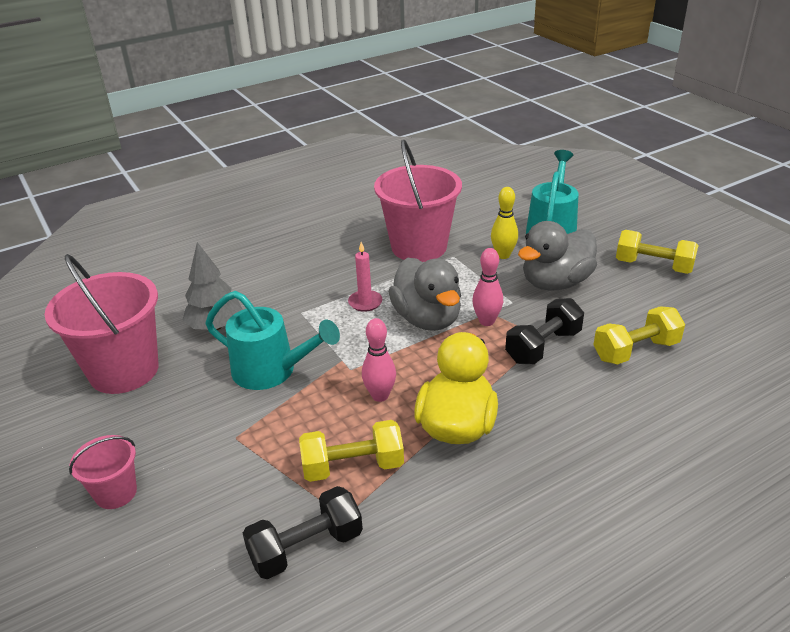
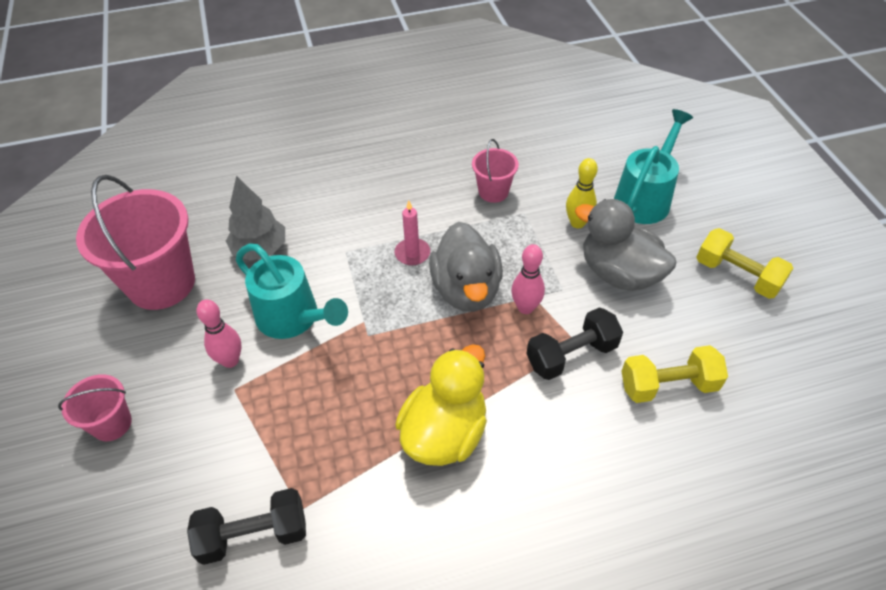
camera: 15 degrees right, 15 degrees up
yellow dumbbell [299,420,404,482] -> none
pink bowling pin [362,318,396,402] -> pink bowling pin moved to [197,299,241,368]
pink bucket [374,140,462,262] -> pink bucket [472,139,519,203], size x0.50
grey duck [518,221,597,291] -> grey duck turned 60 degrees clockwise [575,199,677,291]

